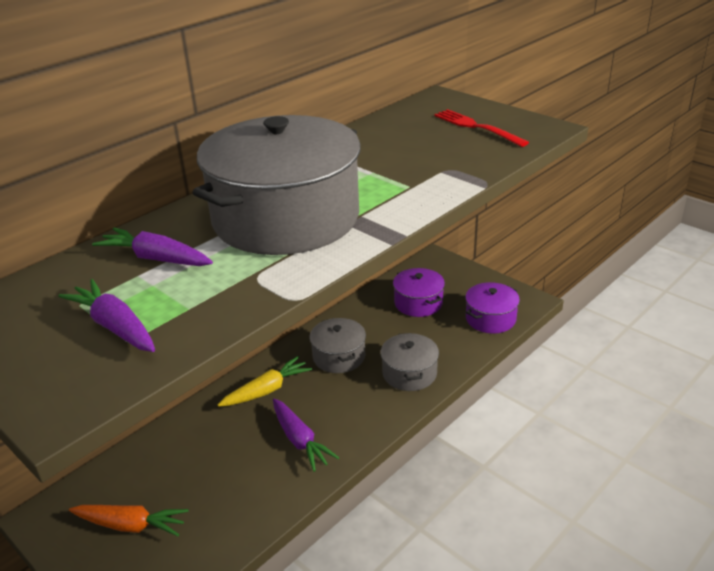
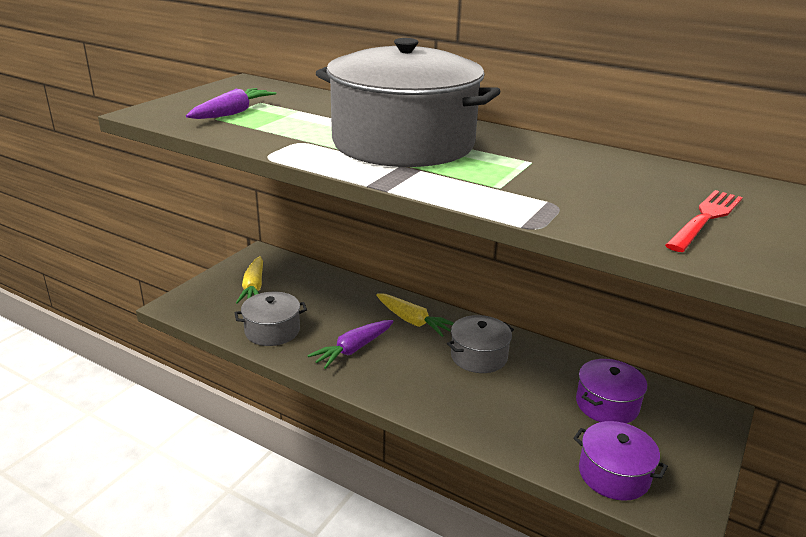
camera: 75 degrees right, 5 degrees down
orange carrot [69,505,189,536] -> yellow carrot [236,256,263,304]
purple carrot [92,228,213,266] -> none
grey pot [380,333,439,391] -> grey pot moved to [235,292,307,346]

